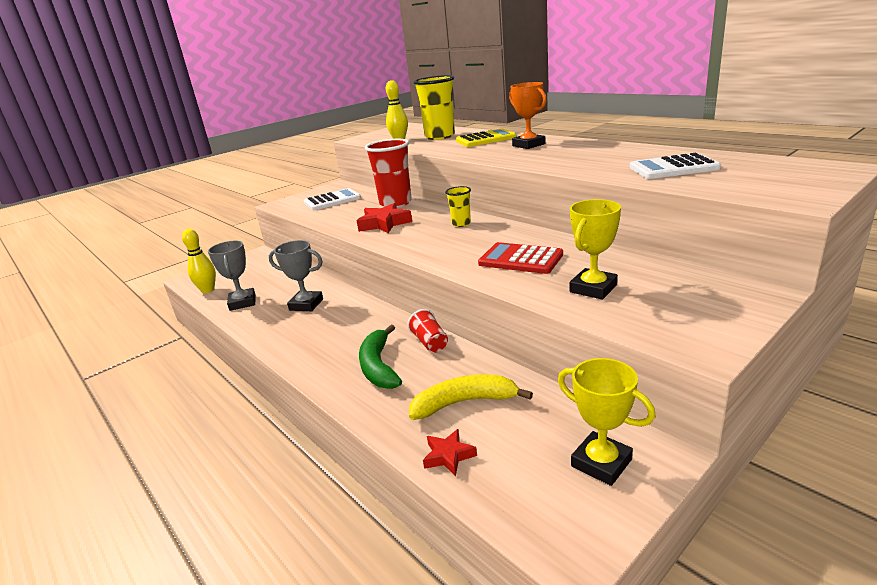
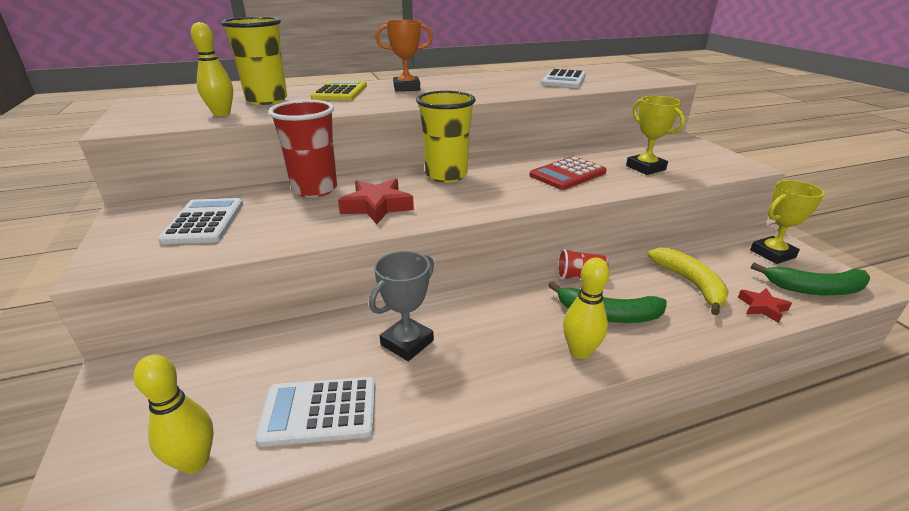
camera: 70 degrees left, 5 degrees up
grey trophy [208,241,256,311] -> white calculator [255,377,376,447]
yellow banana [409,375,533,420] -> yellow banana turned 150 degrees clockwise [647,248,729,315]
yellow cup [445,186,471,227] -> yellow cup [416,91,476,182], size x1.96
none -> yellow bowling pin [563,257,609,359]
none -> green banana [751,263,870,295]

